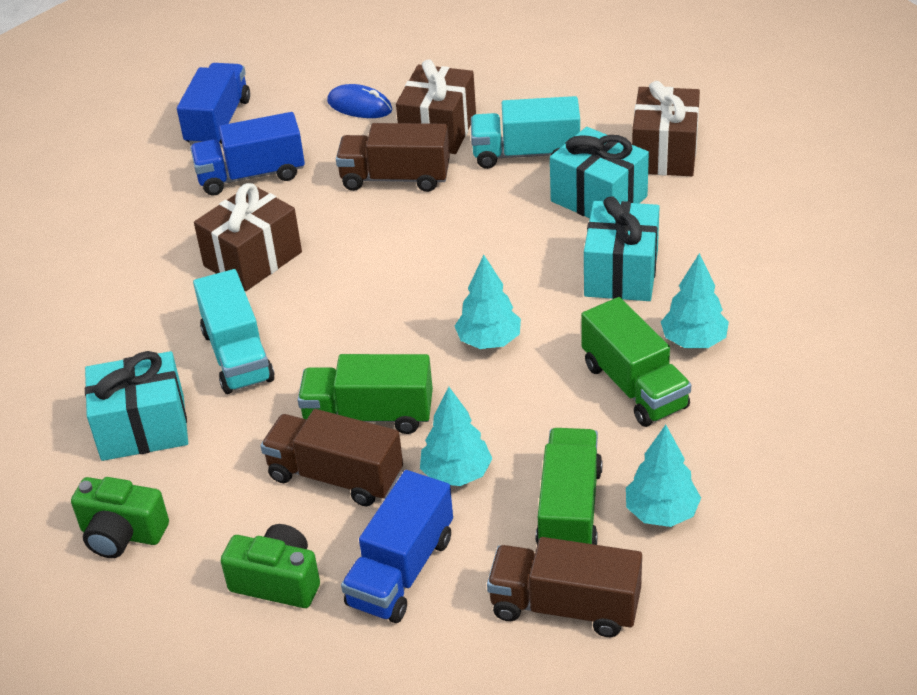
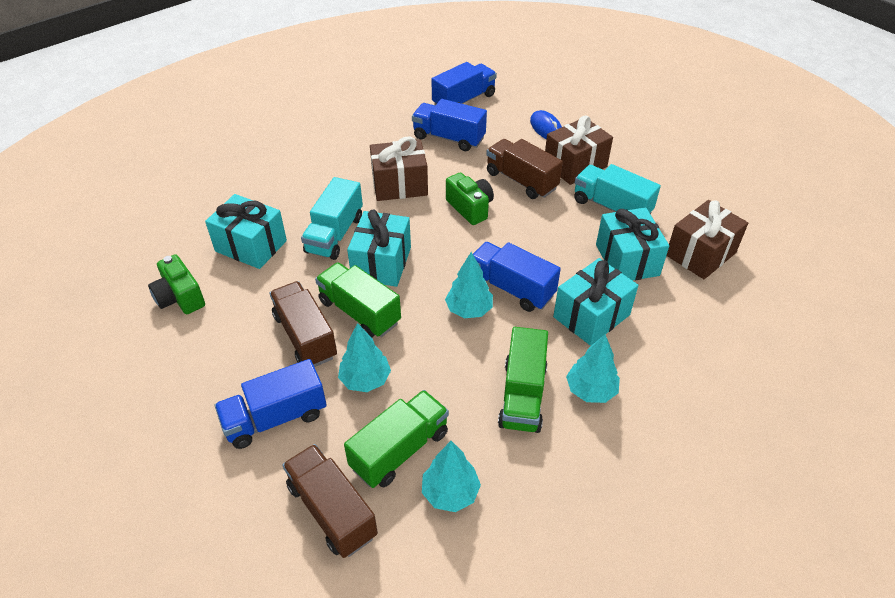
camera: 35 degrees right, 5 degrees up
green camera [221,524,320,608] -> green camera moved to [446,173,494,225]
none -> turquoise gift [347,209,411,287]
none -> blue truck [473,242,561,312]

